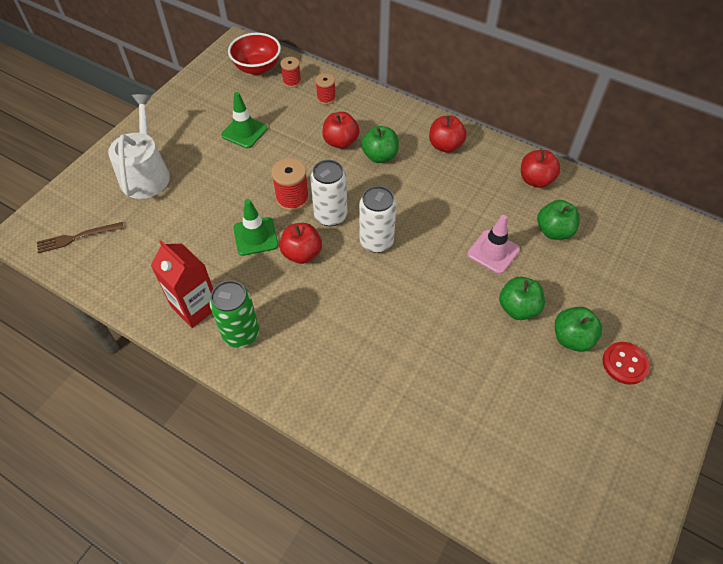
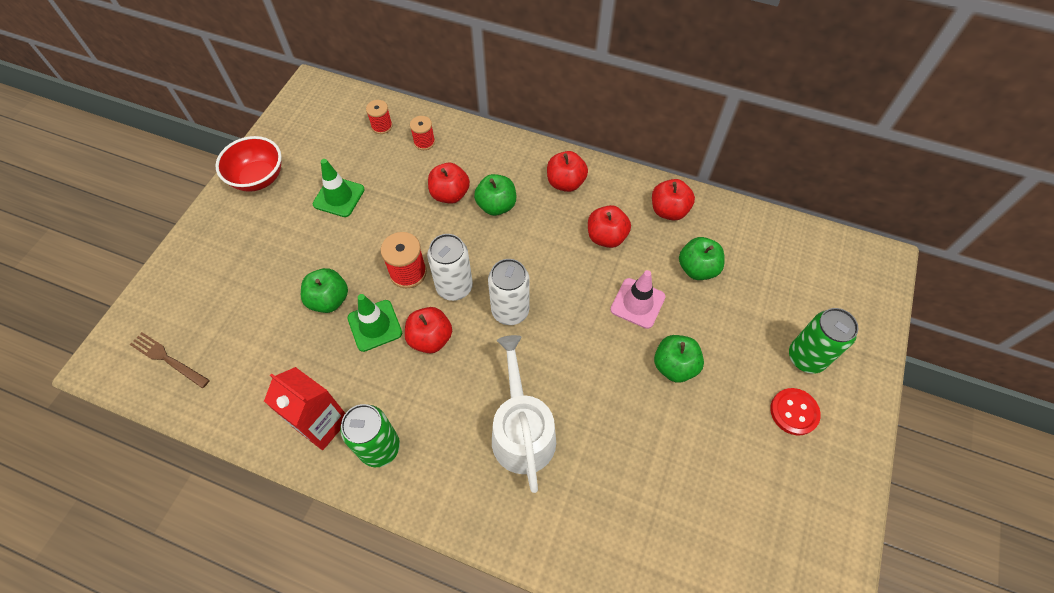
camera: 10 degrees left, 5 degrees up
brown fork [37,222,124,253] -> brown fork turned 60 degrees clockwise [130,332,210,388]
white watering can [108,94,170,199] -> white watering can moved to [492,335,556,493]
red bowl [228,33,281,75] -> red bowl moved to [215,136,282,192]
green apple [555,307,603,352] -> green apple moved to [301,268,348,313]
none -> red apple [588,205,631,248]
none -> green can [789,308,858,374]

